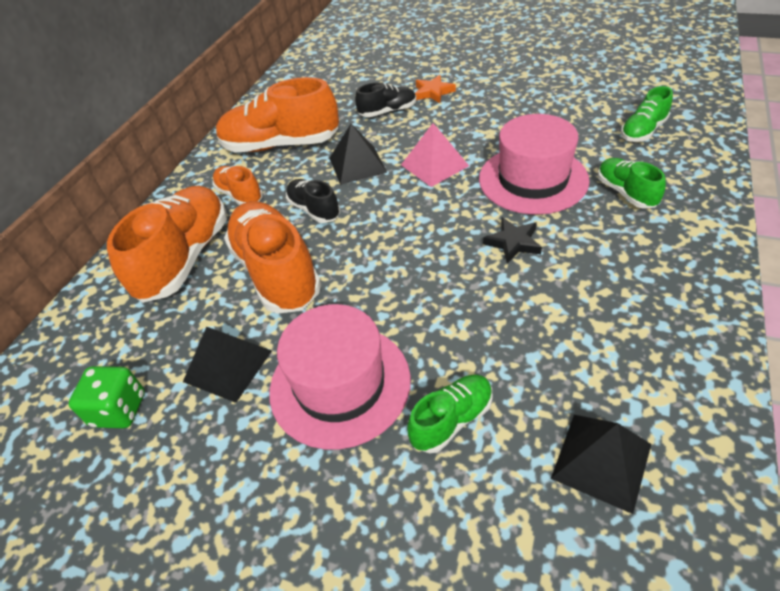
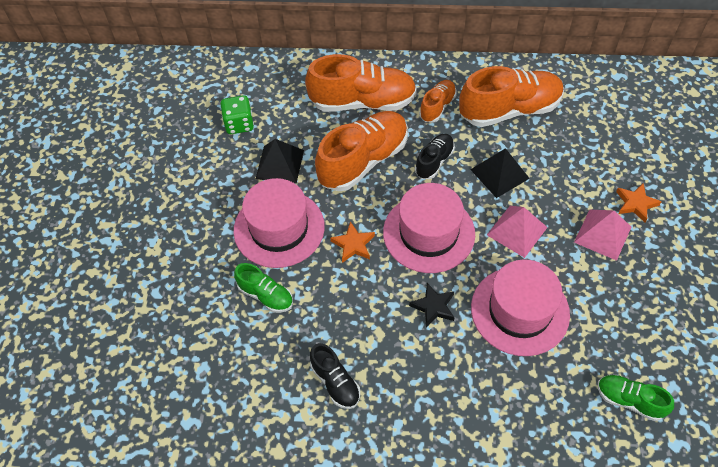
camera: 70 degrees right, 10 degrees up
orange shoe [216,77,339,153] -> orange shoe turned 90 degrees clockwise [459,66,564,127]
black shoe [355,82,416,117] -> black shoe moved to [310,343,360,409]
black pyramid [551,415,651,514] -> none
green shoe [598,158,666,209] -> none
none -> orange star [330,221,375,263]
none -> pink hat [383,183,475,273]
none -> pink pyramid [574,210,631,261]

